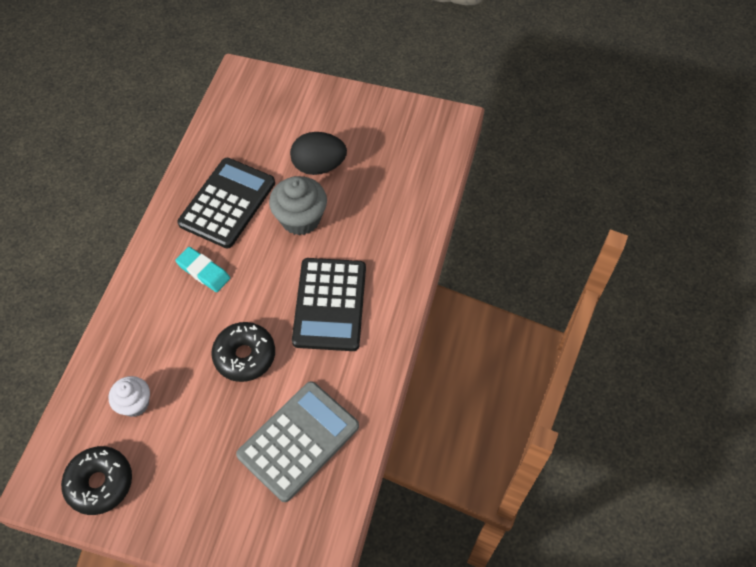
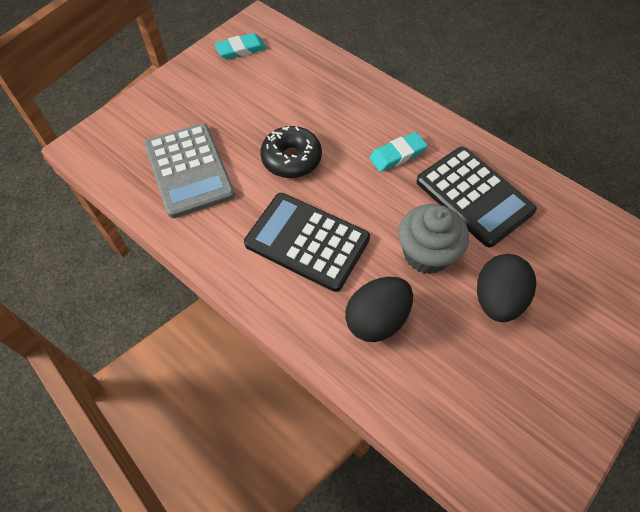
camera: 115 degrees right, 0 degrees up
black donut [61,446,132,515] -> turquoise eraser [214,33,267,60]
white cupcake [108,376,150,417] -> none
none -> black egg [345,277,413,342]

